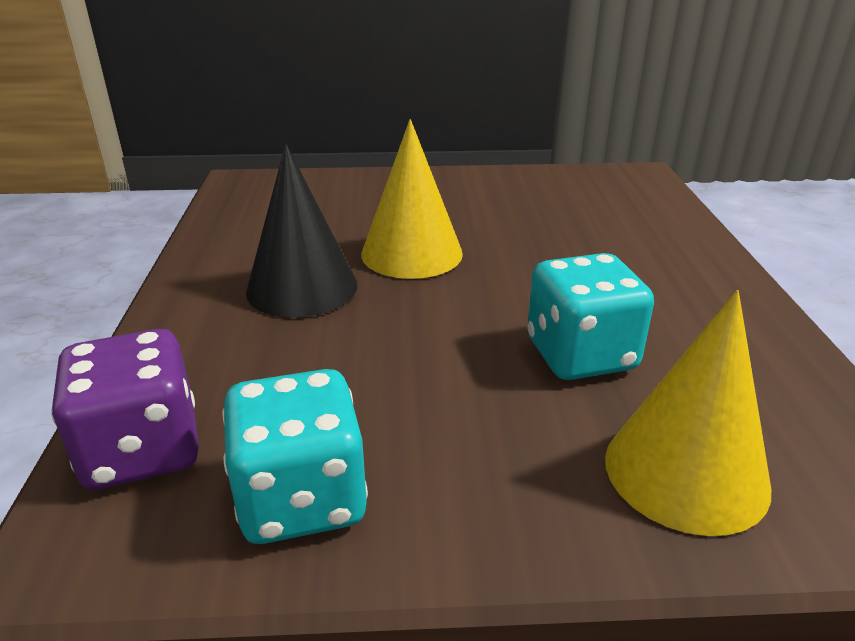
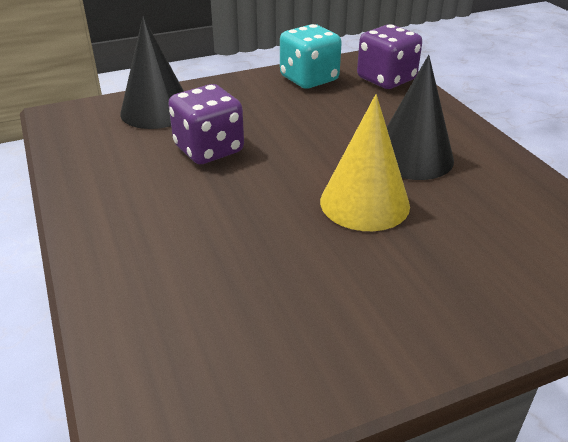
camera: 160 degrees right, 5 degrees up
turquoise dice [527,253,654,380] -> purple dice [168,84,244,164]
yellow cone [605,290,771,536] -> black cone [120,17,184,129]

